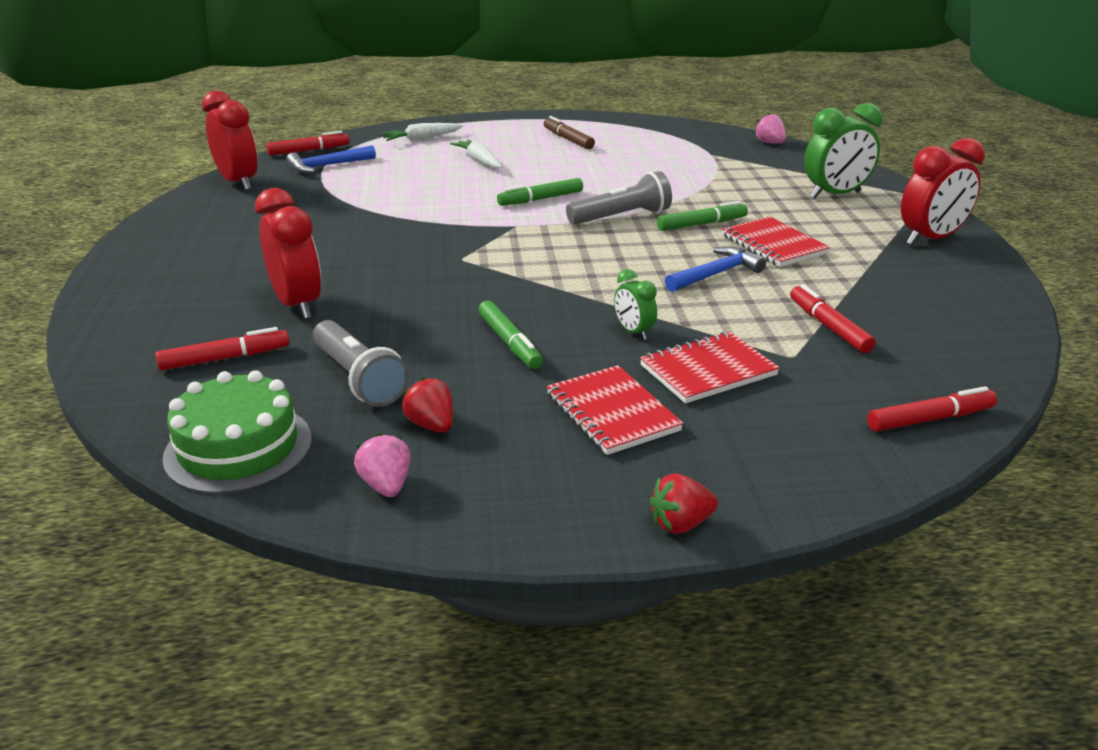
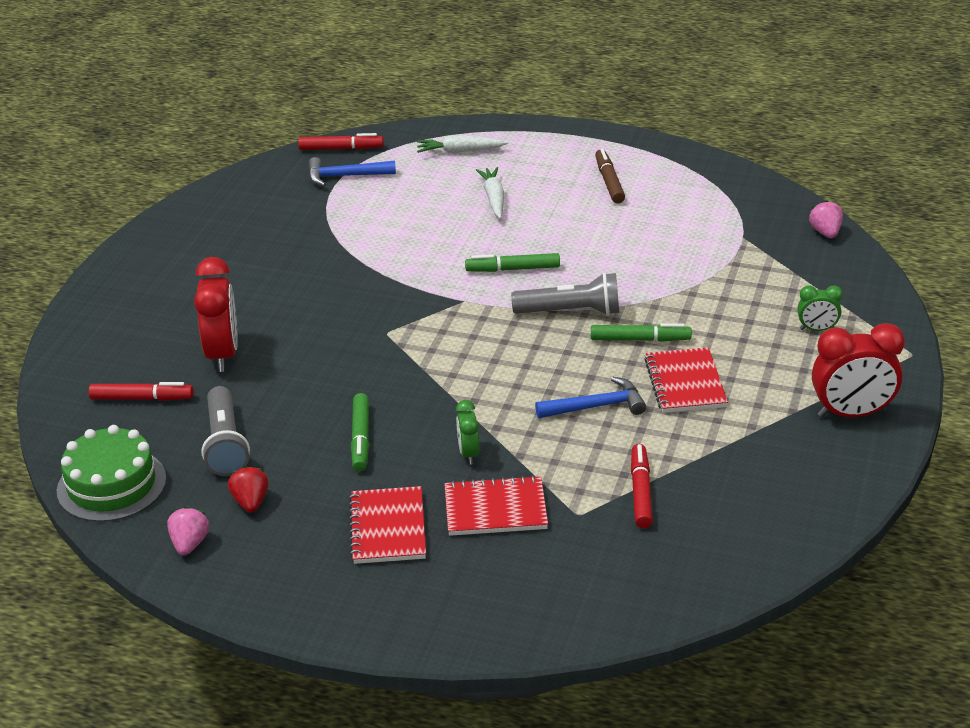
camera: 25 degrees right, 5 degrees up
red clock [202,90,258,190] -> none
red strawberry [650,473,718,534] -> none
green clock [804,103,883,199] -> green clock [798,285,843,331], size x0.53
red marker [867,386,997,431] -> none

